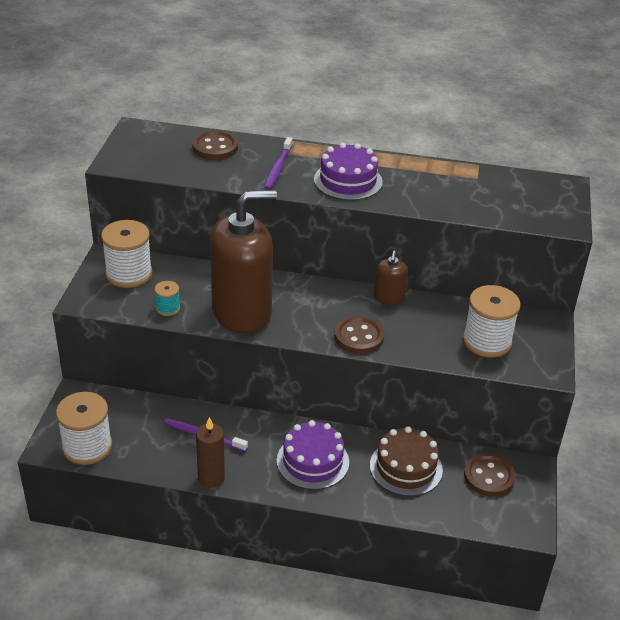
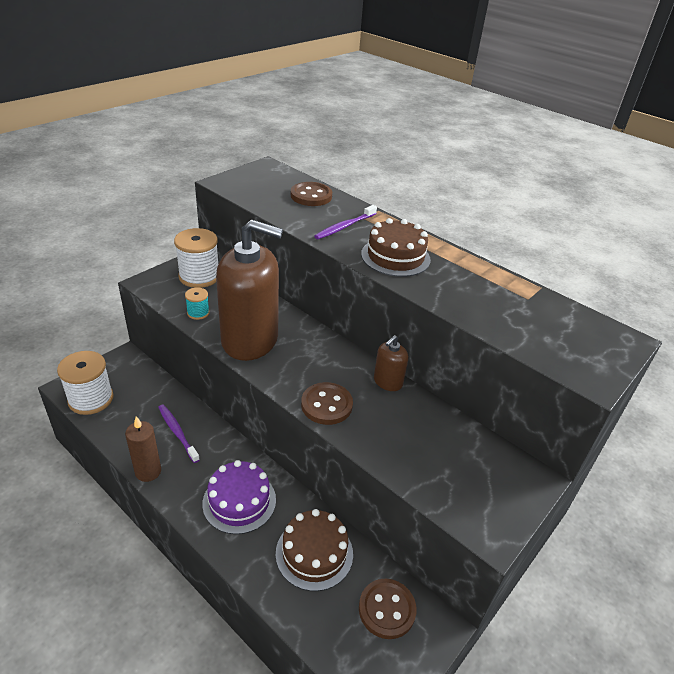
camera: 30 degrees right, 0 degrees up
purple cake [314,143,383,200] -> brown cake [361,218,431,277]
white spool [463,285,521,357] -> none

